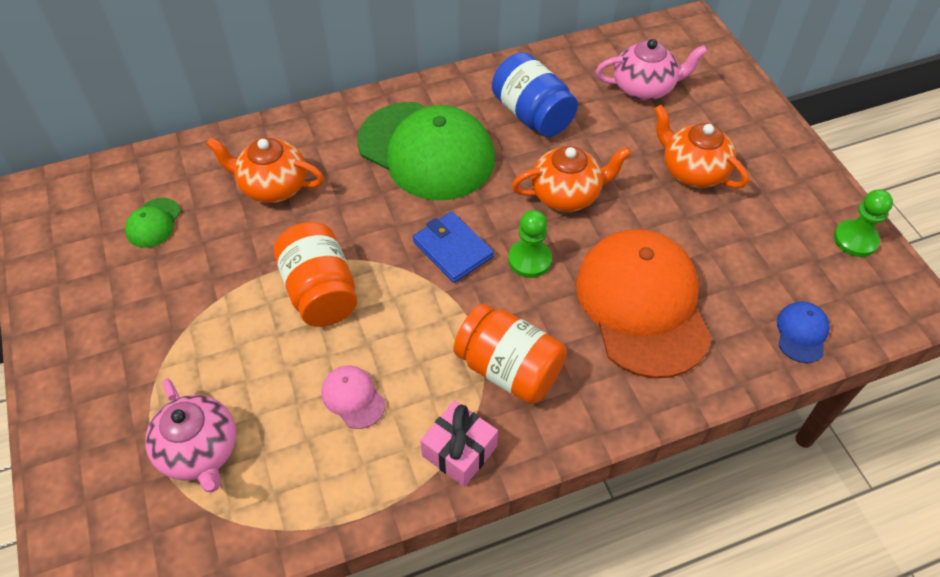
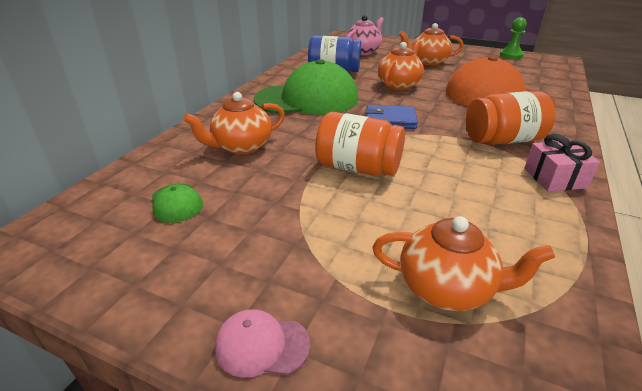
camera: 45 degrees left, 20 degrees down
pink teapot [145,378,236,493] -> orange teapot [372,216,555,311]
pink cap [321,365,385,429] -> pink cap moved to [215,309,310,378]
green pawn [508,210,552,278] -> none
blue cap [777,301,830,363] -> none

